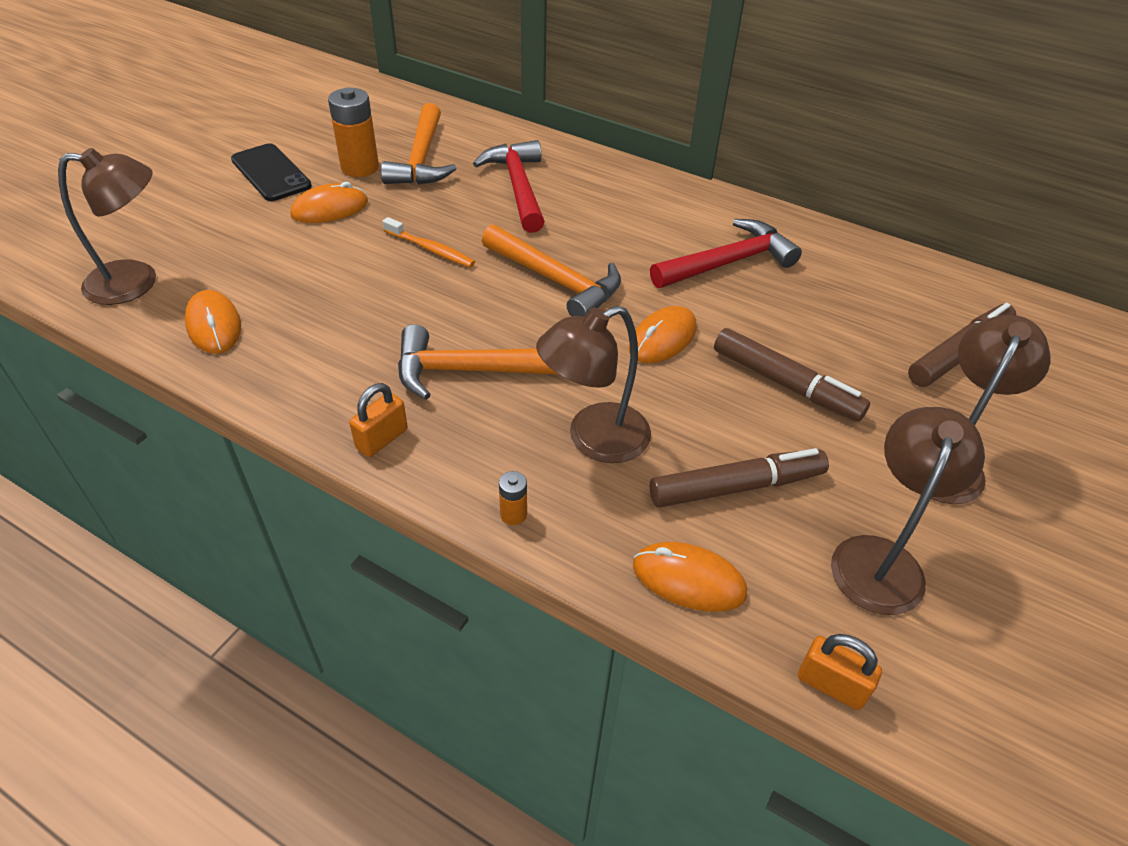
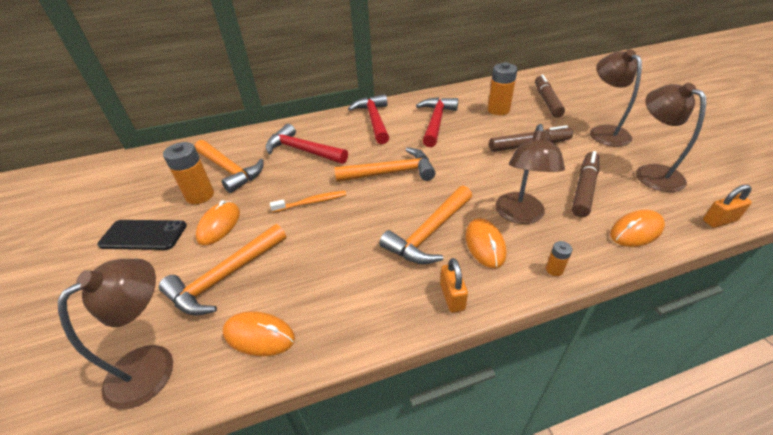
camera: 45 degrees left, 5 degrees down
orange mouse [629,306,697,363] -> orange mouse moved to [465,218,506,268]
none -> orange hammer [159,224,286,315]
none -> red hammer [348,94,389,144]
none -> orange battery [488,62,518,115]

